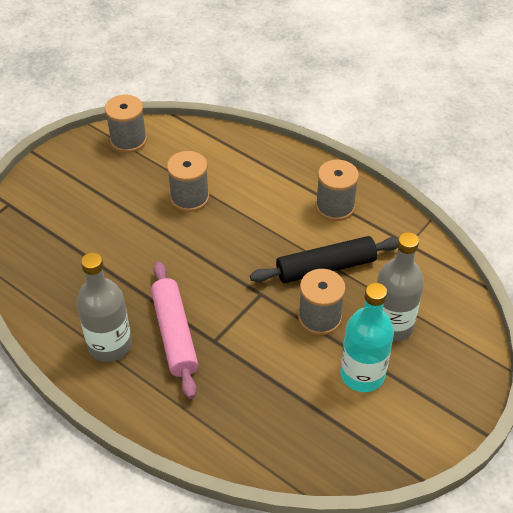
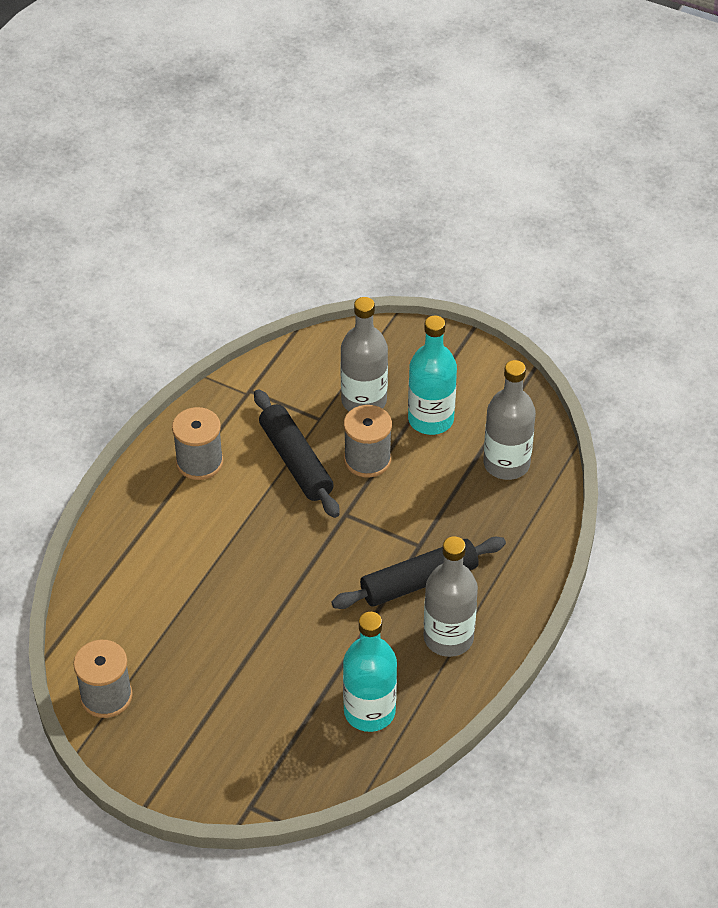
camera: 100 degrees left, 0 degrees up
pink rolling pin [151,261,198,399] -> black rolling pin [331,537,506,609]
grey spool [167,151,209,212] -> none
none -> turquoise bottle [343,612,397,732]
none -> grey bottle [483,360,536,480]

